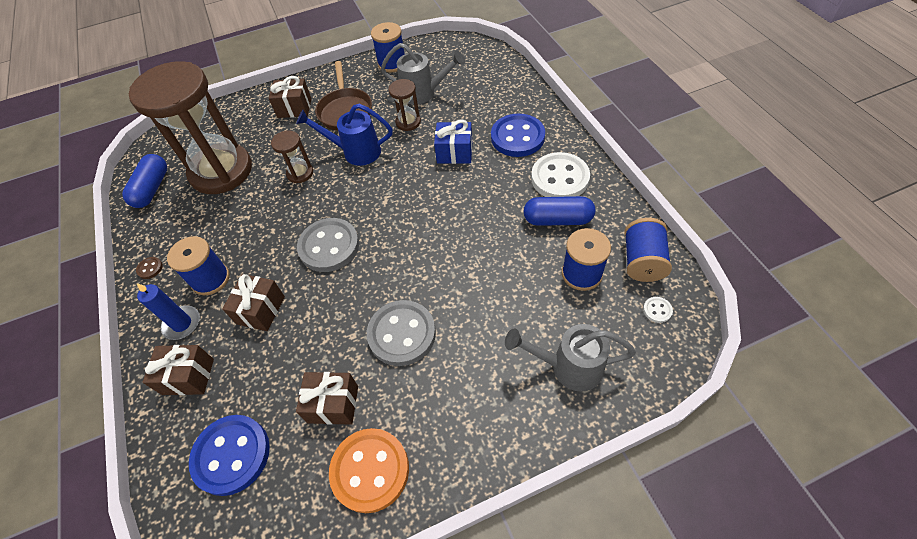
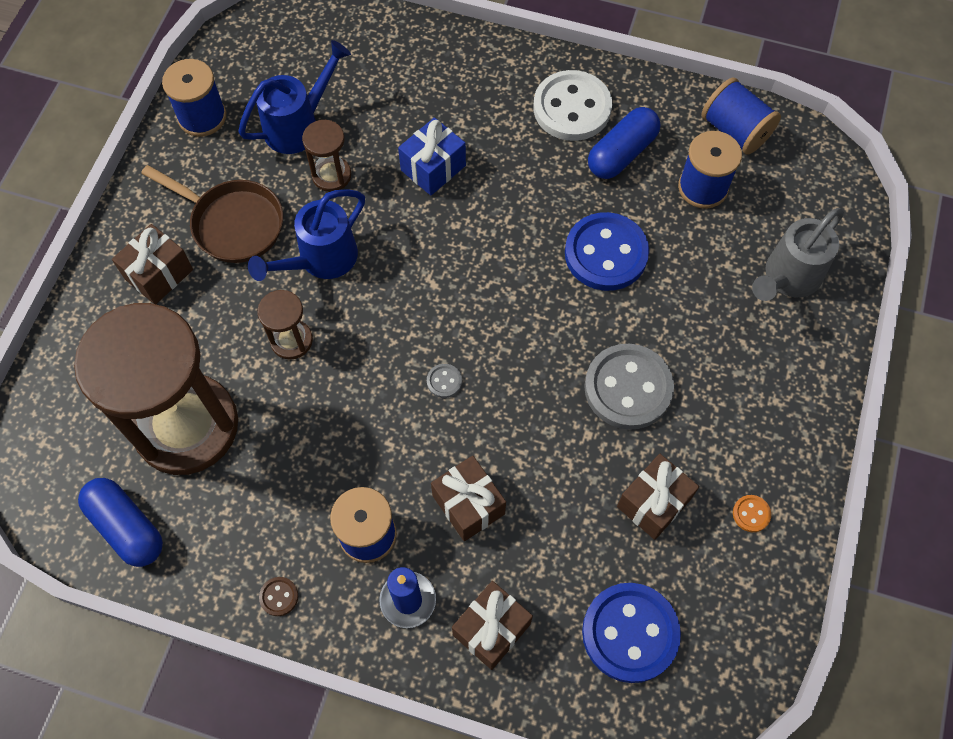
camera: 55 degrees left, 10 degrees up
grey button [297,218,359,272] -> grey button [427,364,462,398], size x0.40
orange button [329,428,409,513] -> orange button [733,495,771,532], size x0.40
grey watering can [381,43,465,104] -> blue watering can [238,40,351,154]
blue button [491,114,545,157] -> blue button moved to [565,212,649,291]
white button [643,297,673,323] -> none

